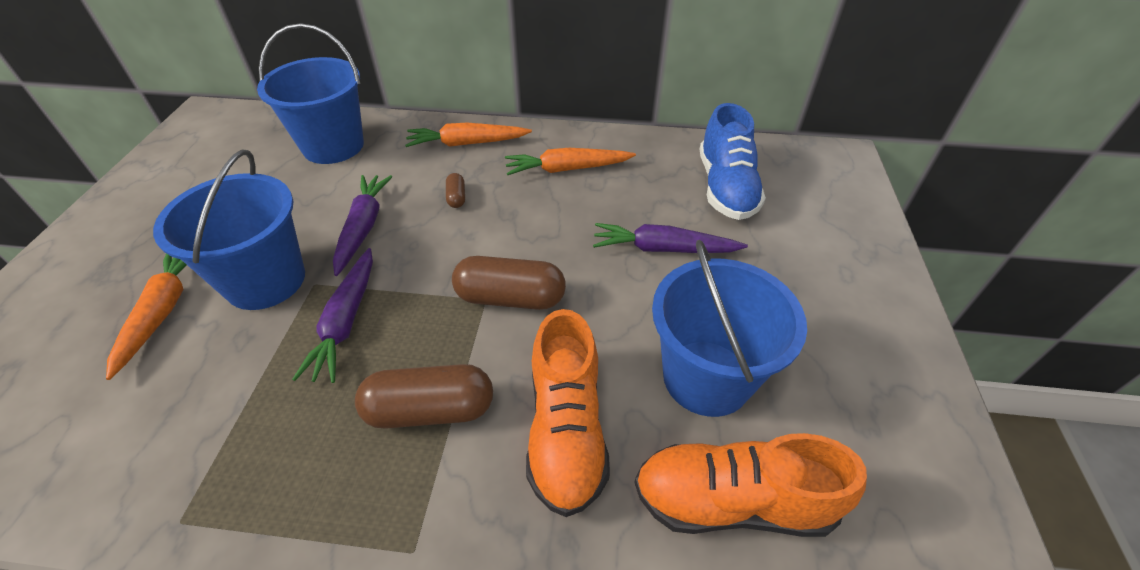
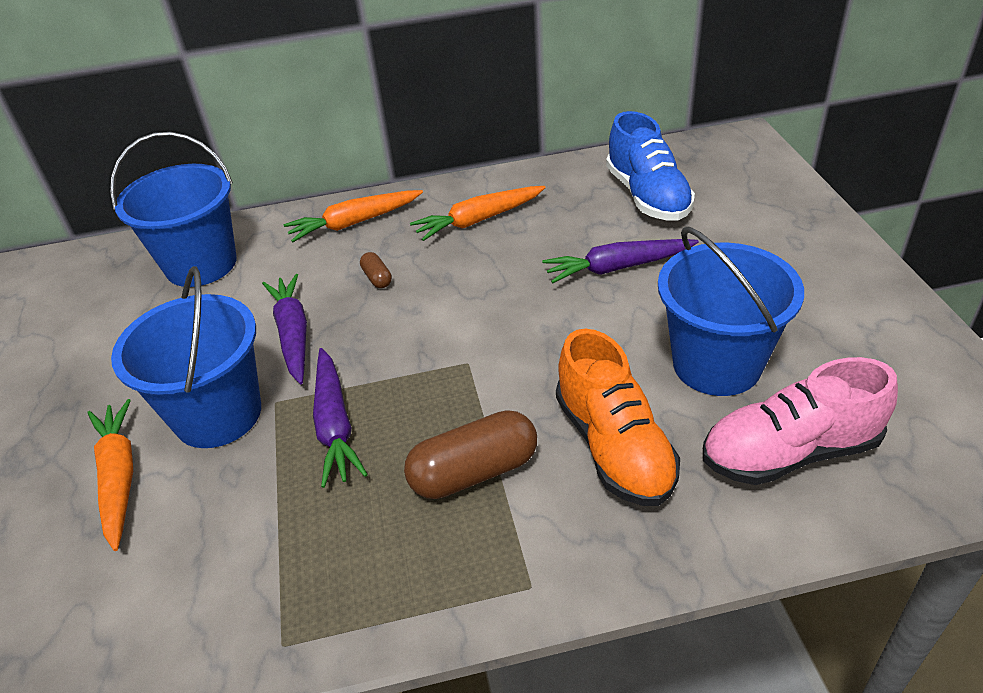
camera: 15 degrees left, 5 degrees down
brown capsule [452,256,566,310] -> none
orange shoe [634,433,867,537] -> pink shoe [703,357,898,485]

